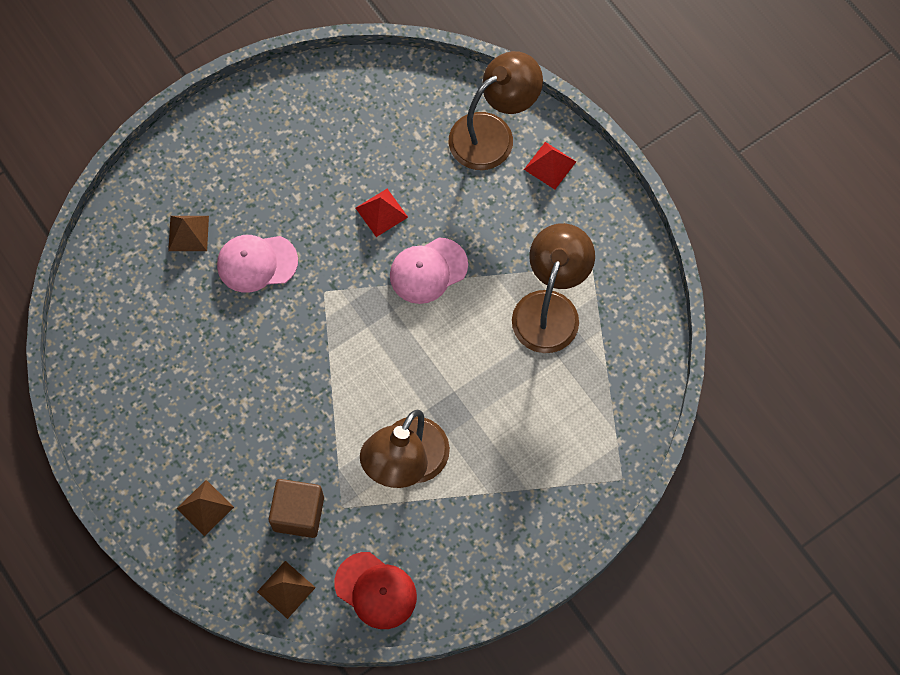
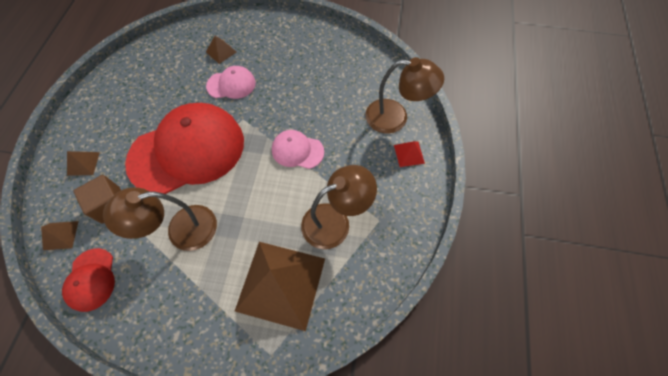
camera: 45 degrees right, 5 degrees down
pink cap [217,235,298,293] -> pink cap turned 135 degrees clockwise [206,66,256,99]
red pyramid [356,189,408,237] -> none
none -> red cap [125,103,244,194]
none -> brown pyramid [235,242,325,331]

